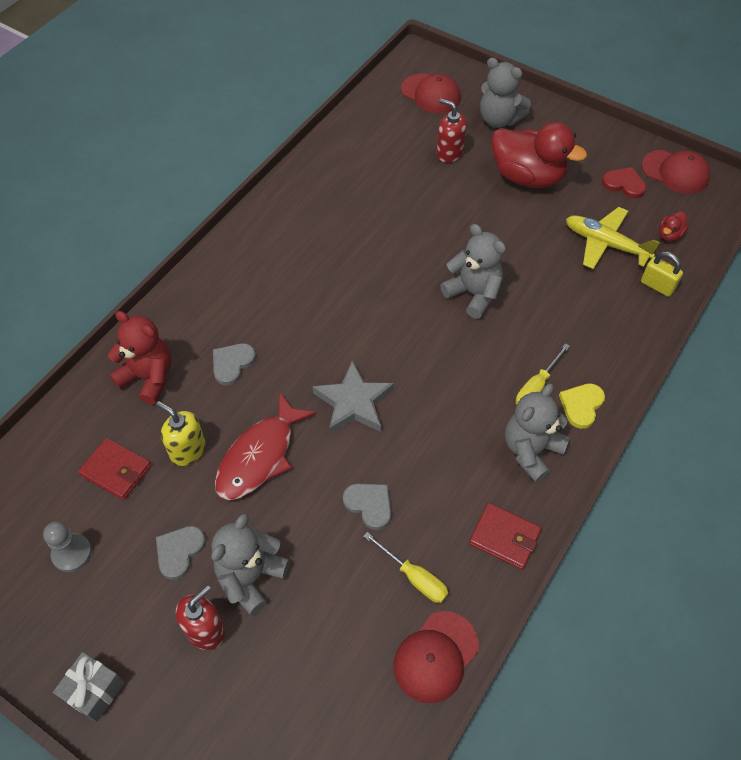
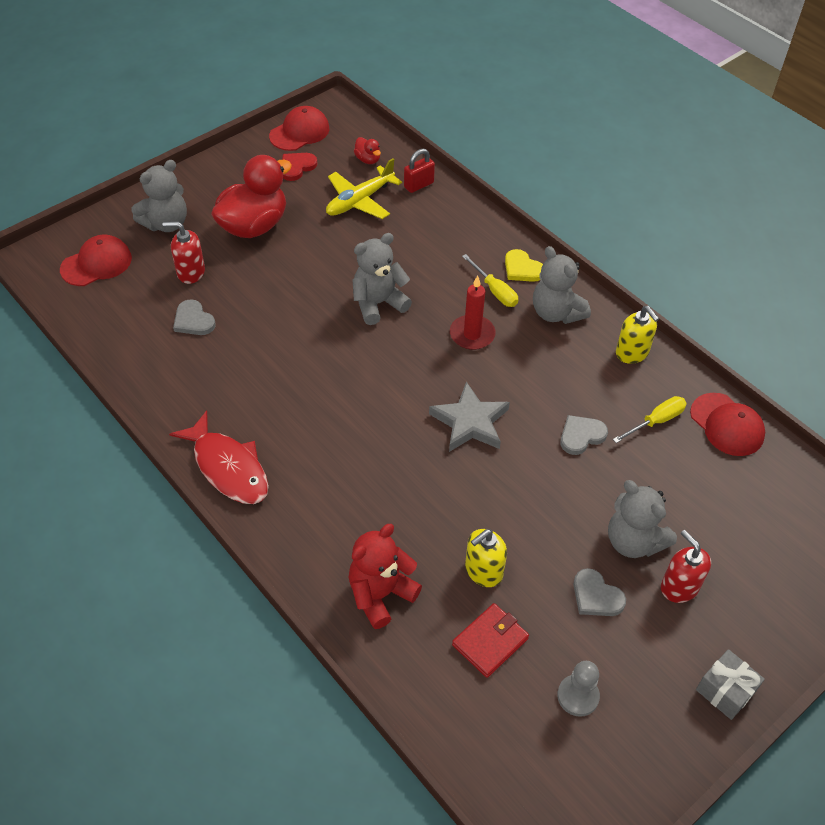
camera: 75 degrees left, 5 degrees down
grey heart [213,343,256,385] -> grey heart moved to [173,299,215,335]
red fish [215,392,316,500] -> red fish moved to [169,411,269,504]
red soap dispenser [436,98,467,163] -> red soap dispenser turned 45 degrees clockwise [163,222,205,284]
red wallet [469,503,541,569] -> yellow soap dispenser [616,306,659,364]
yellow padlock [641,251,683,297] -> red padlock [404,149,435,193]
none -> red candle [450,275,496,350]

